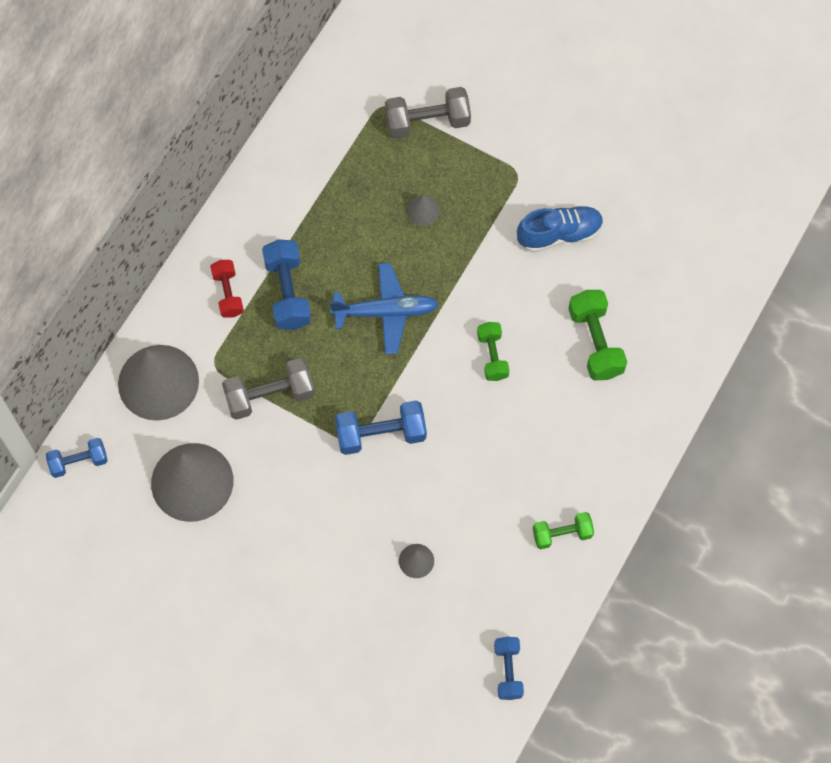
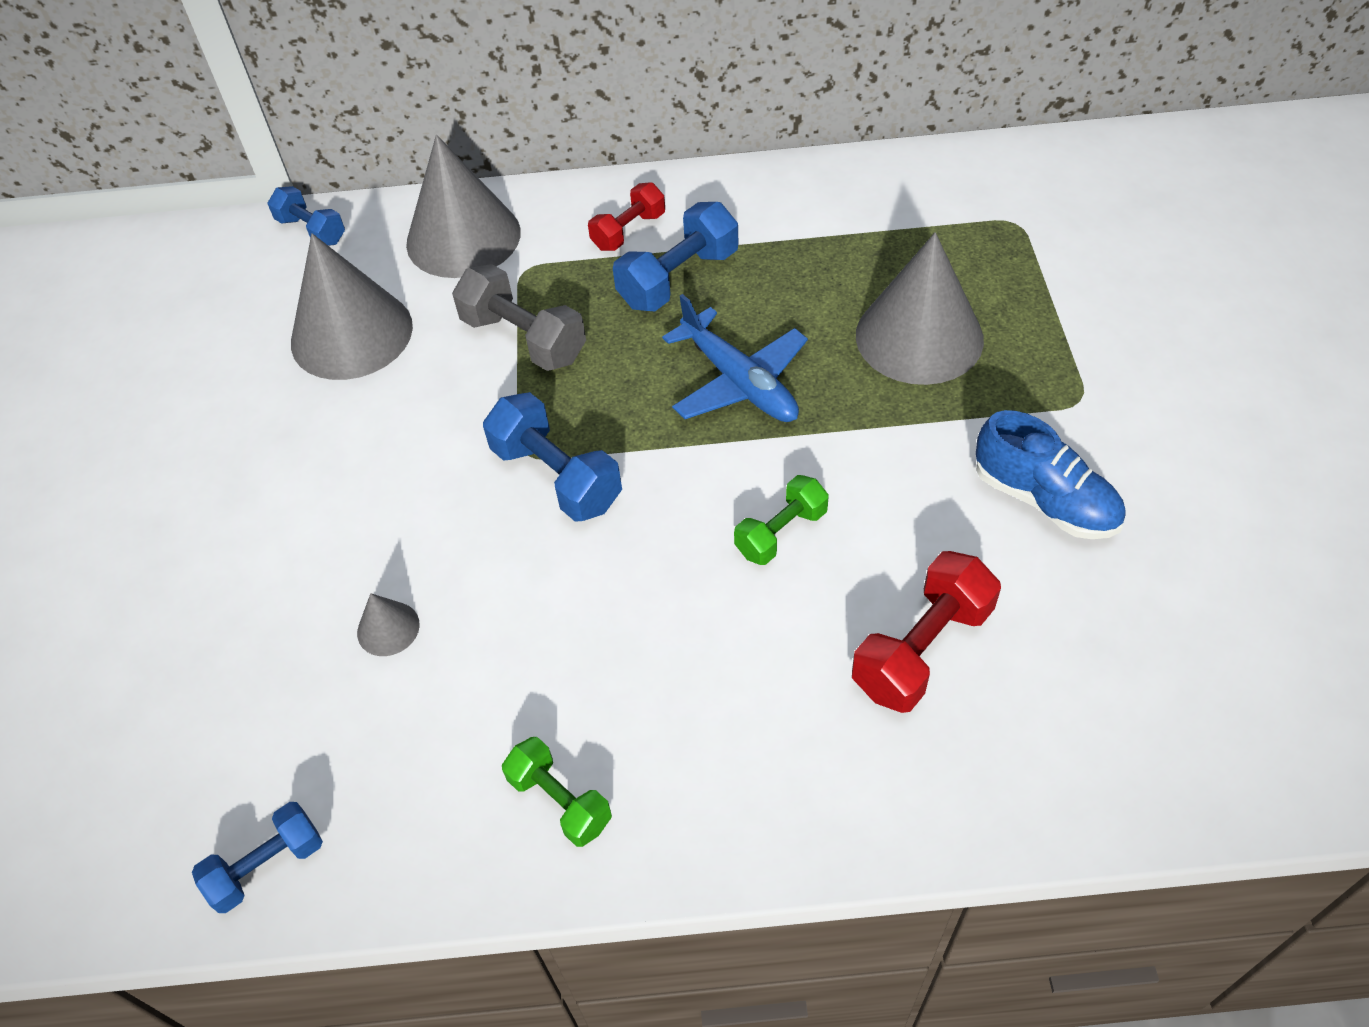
camera: 60 degrees right, 15 degrees down
grey dumbbell [385,87,471,139] -> none
grey cone [407,195,440,226] -> grey cone [856,232,984,385], size x2.35
green dumbbell [568,290,627,380] -> red dumbbell [852,551,1001,713]

